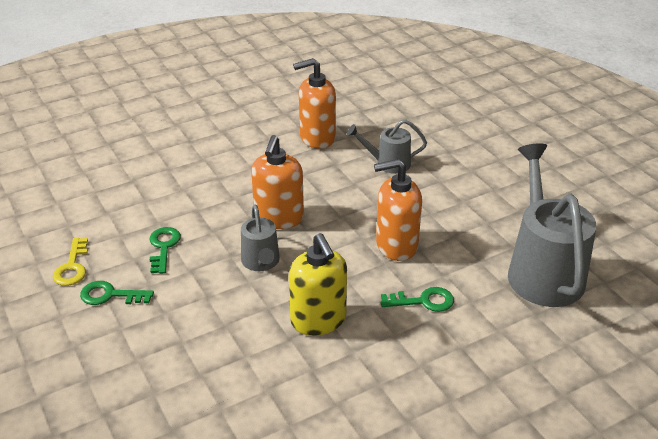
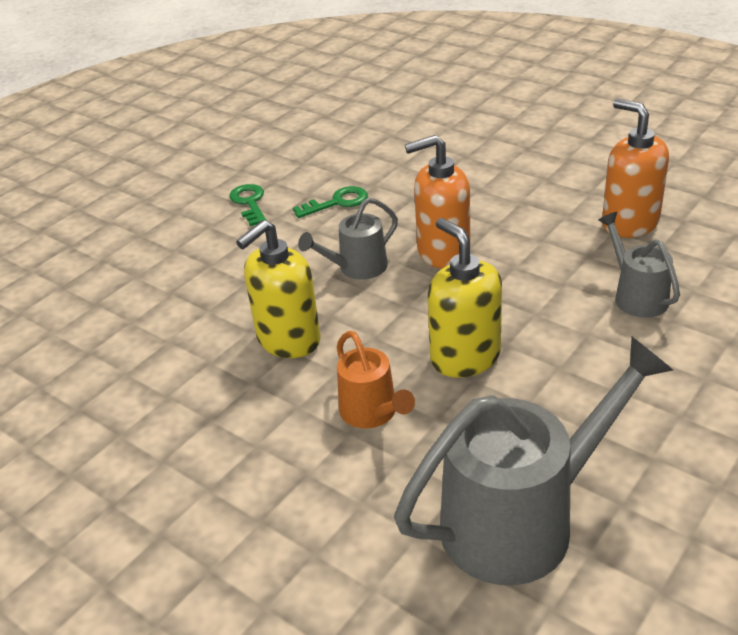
camera: 70 degrees right, 0 degrees up
yellow key [53,238,88,286] -> none
orange soap dispenser [374,159,422,261] -> yellow soap dispenser [428,218,502,378]
green key [381,287,454,312] -> orange watering can [337,331,415,428]

